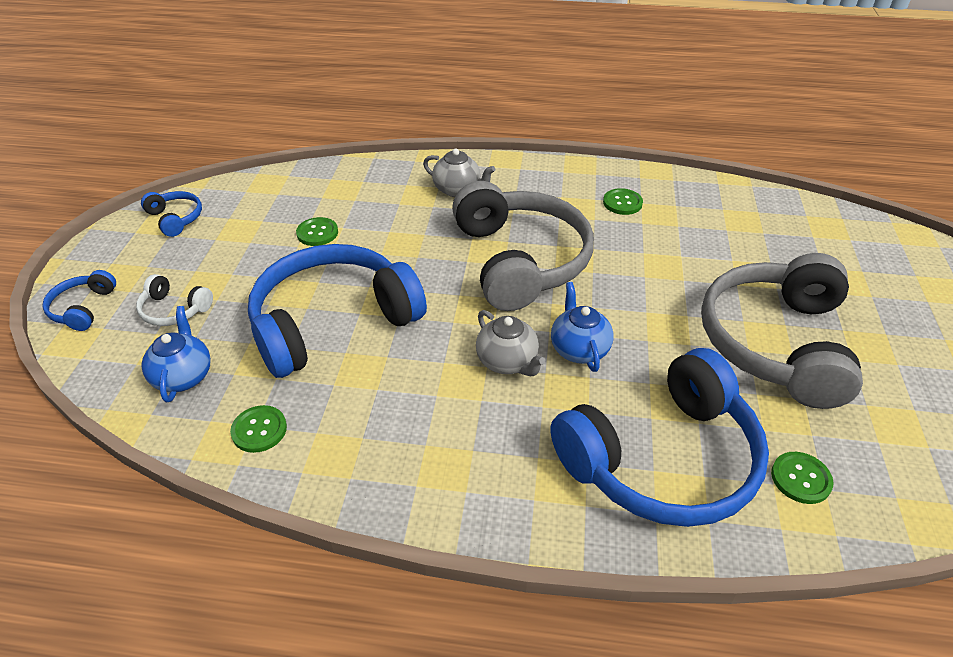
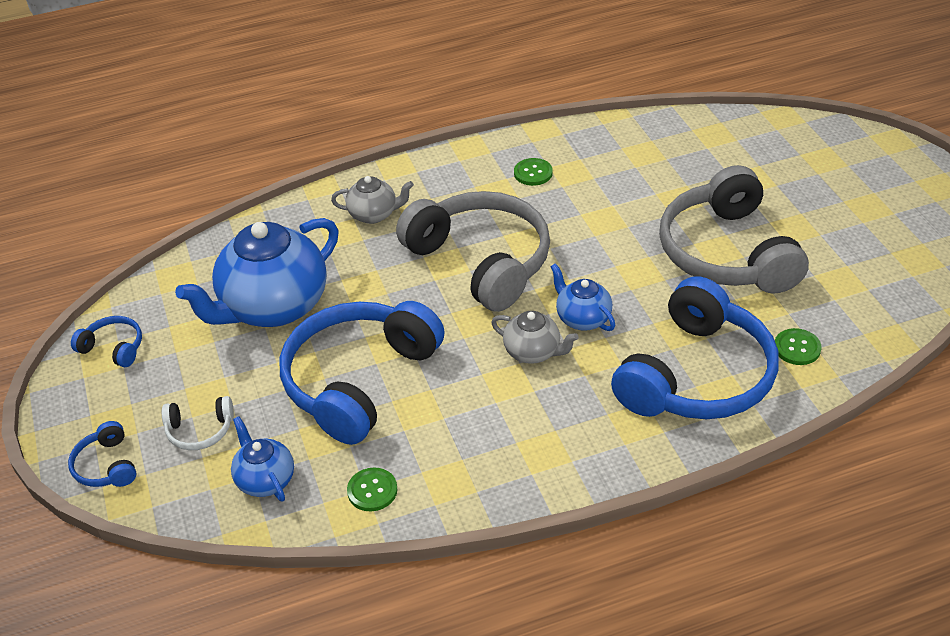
camera: 25 degrees left, 0 degrees up
green button [296,217,338,246] -> blue teapot [175,218,338,327]

